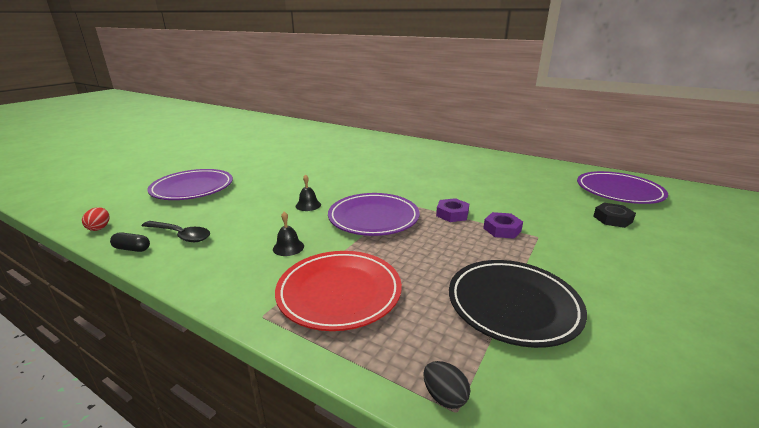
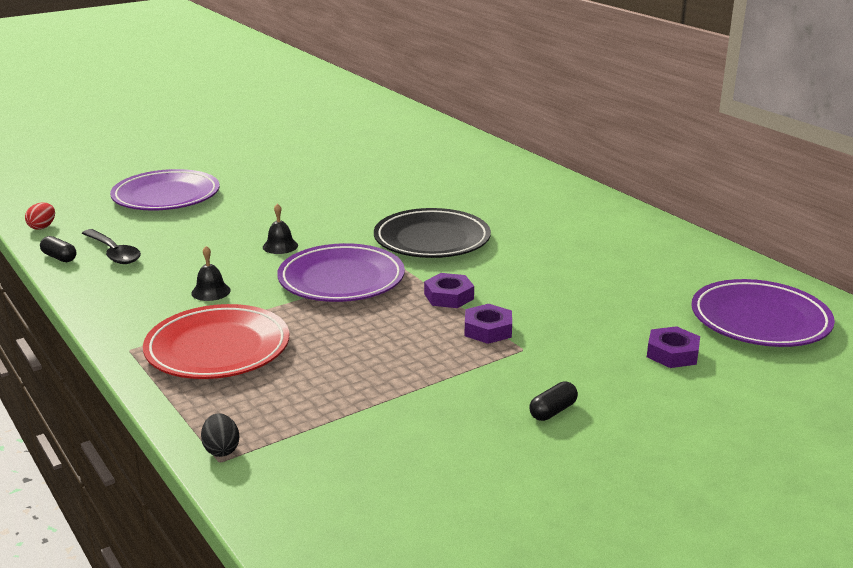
camera: 25 degrees right, 0 degrees up
black plate [449,260,587,348] -> black plate moved to [374,208,491,258]
black nut [593,203,636,228] -> purple nut [647,326,700,368]
none -> black capsule [529,381,578,421]

